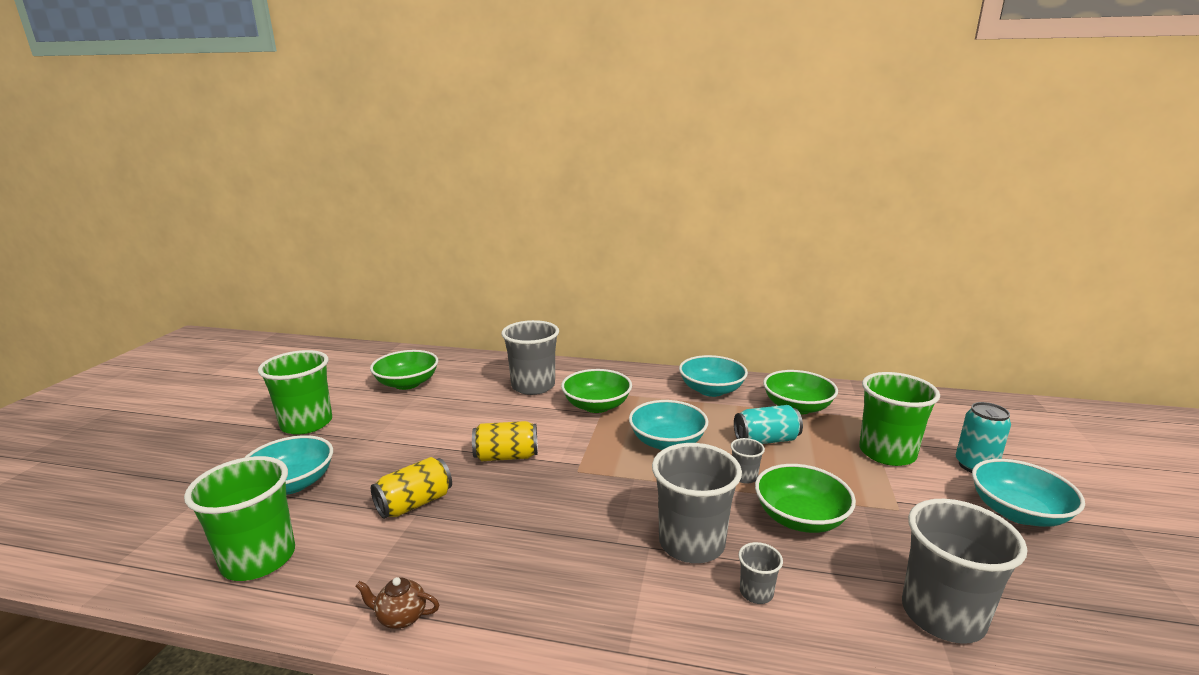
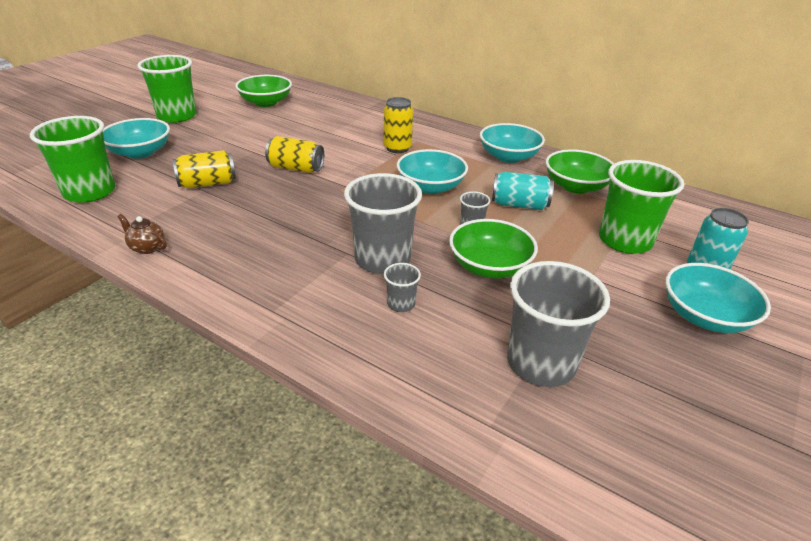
camera: 20 degrees right, 15 degrees up
grey cup [501,320,559,395] -> none
green bowl [561,369,632,413] -> yellow can [384,97,413,153]

